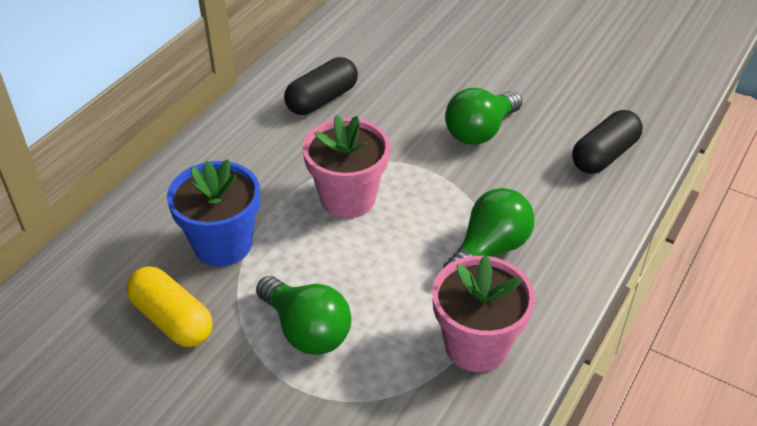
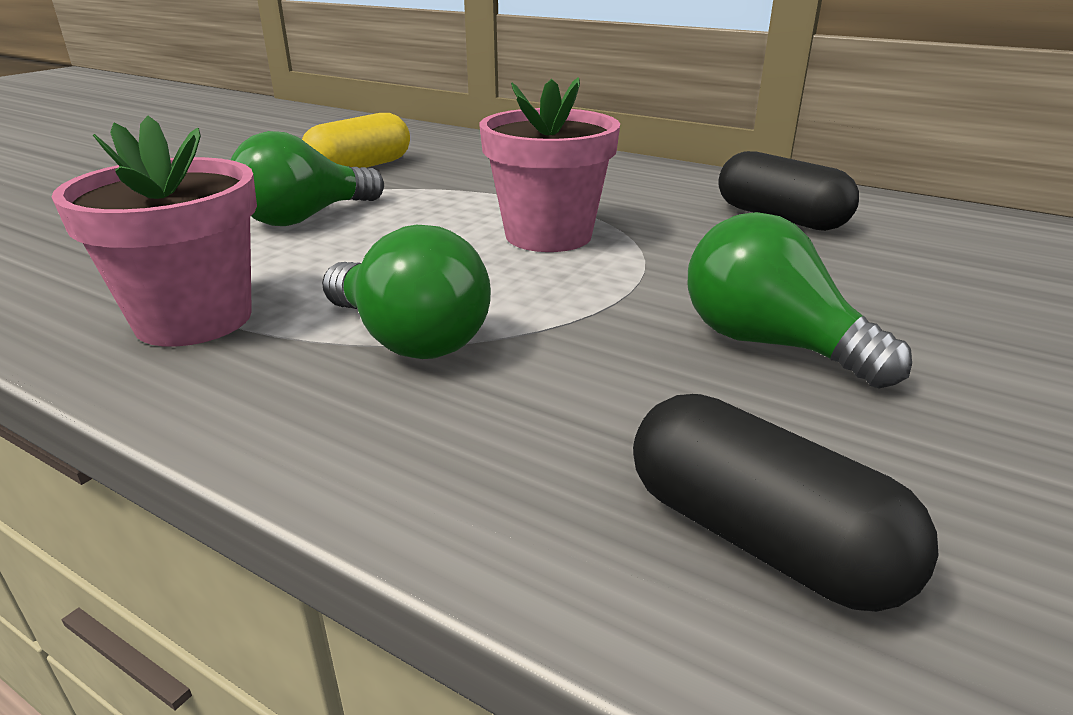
camera: 90 degrees right, 15 degrees down
blue flower pot [167,159,260,267] -> none

